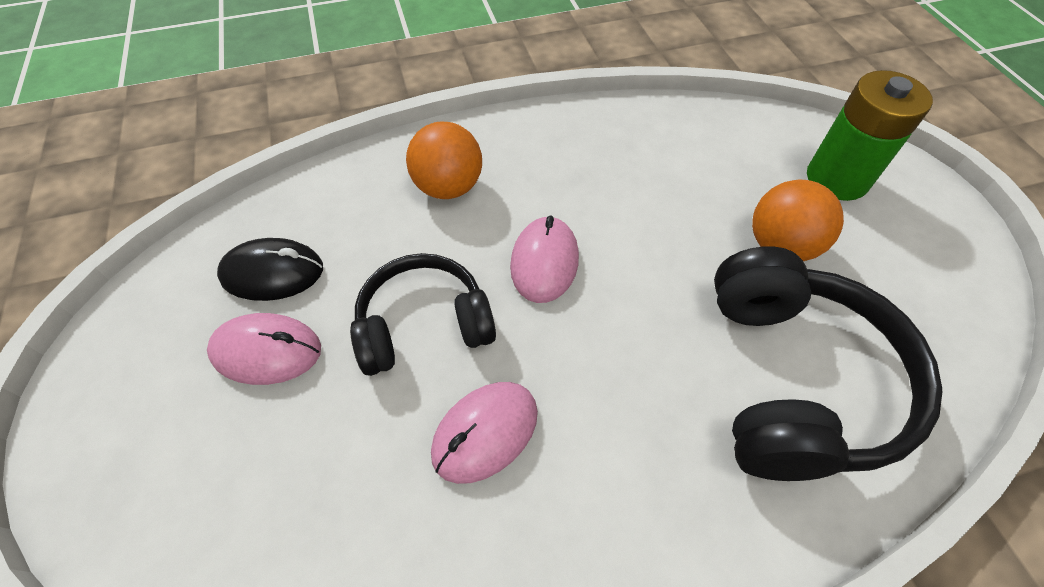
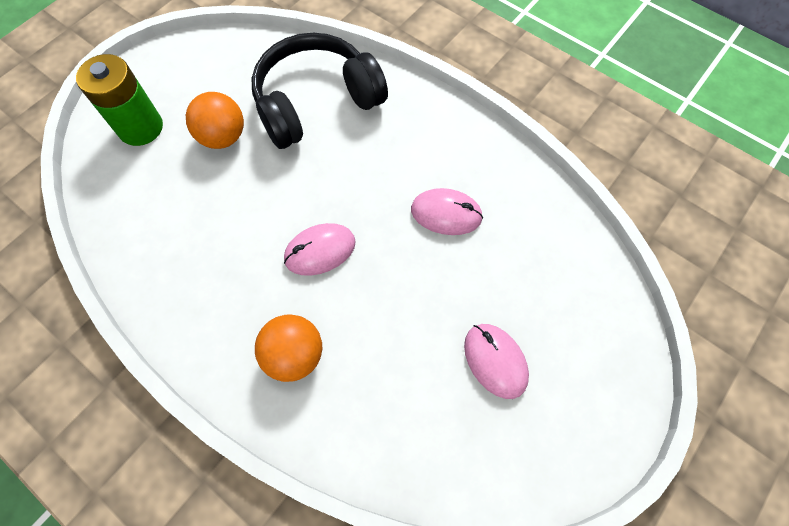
camera: 125 degrees left, 10 degrees up
black mouse [217,238,323,301] -> none
black headphones [350,253,496,376] -> none

